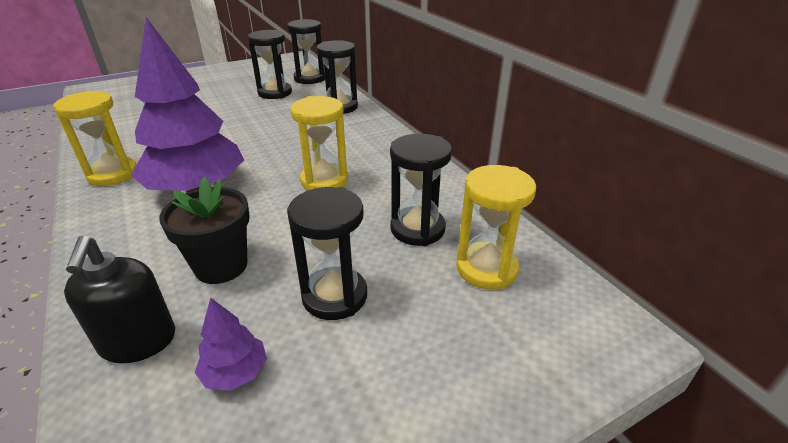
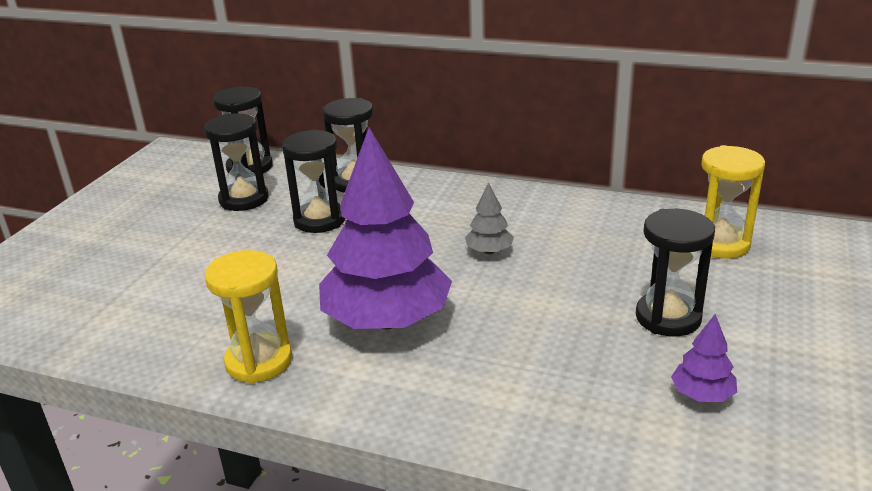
camera: 40 degrees left, 5 degrees down
black soap dispenser [64,236,175,363] -> none
black flower pot [159,177,250,284] -> none
yellow hourglass [290,96,348,191] -> grey tree [465,182,514,254]
black hourglass [390,134,452,246] -> black hourglass moved to [282,129,345,233]

